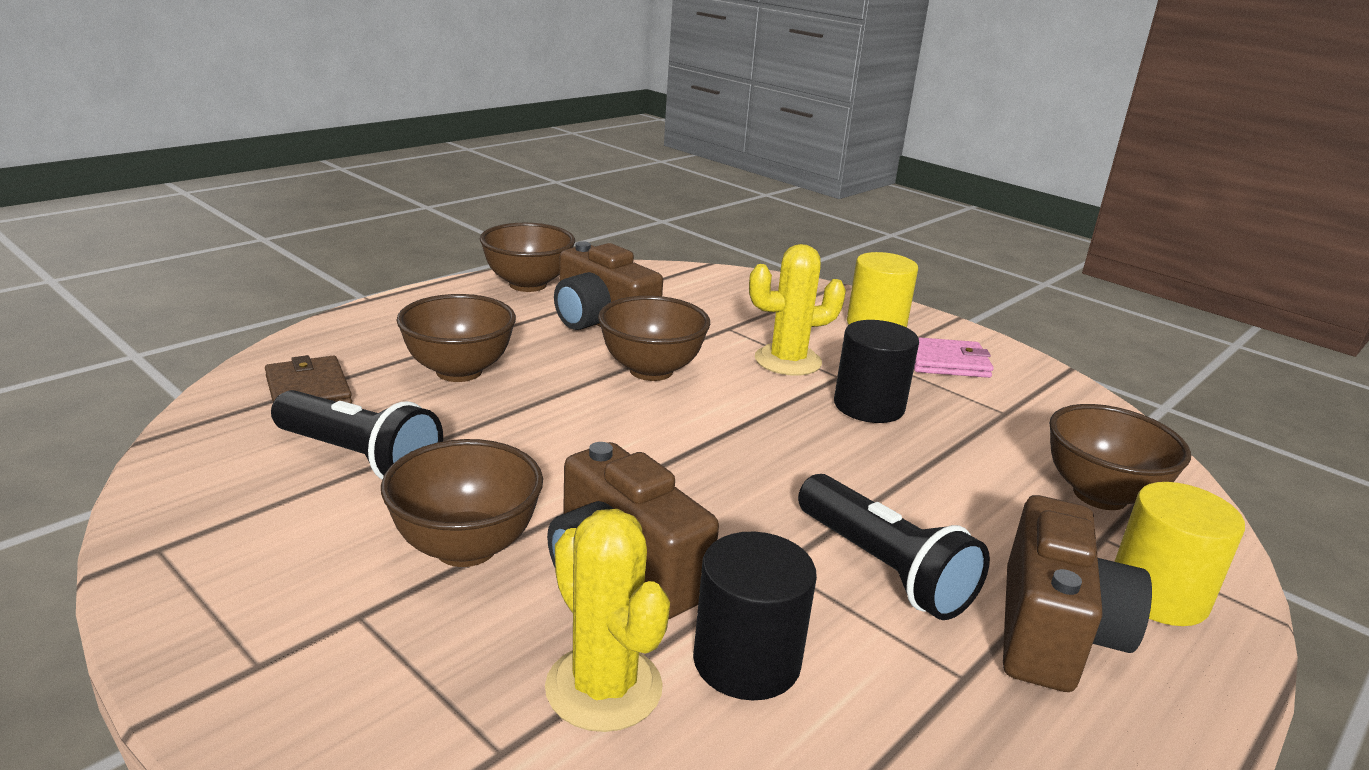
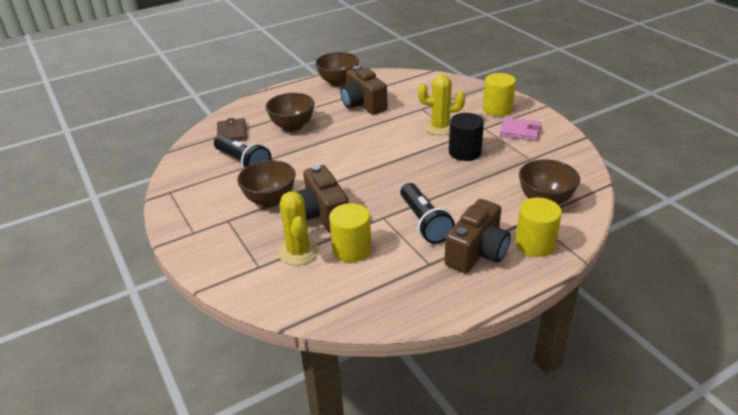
camera: 20 degrees right, 10 degrees up
brown bowl [598,296,710,381] -> none
black cylinder [693,532,817,700] -> yellow cylinder [329,203,372,262]

